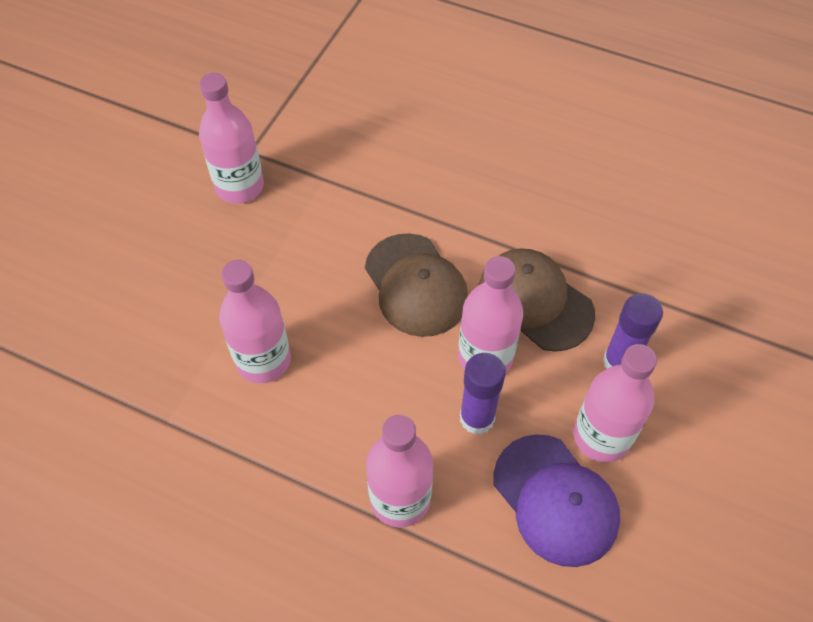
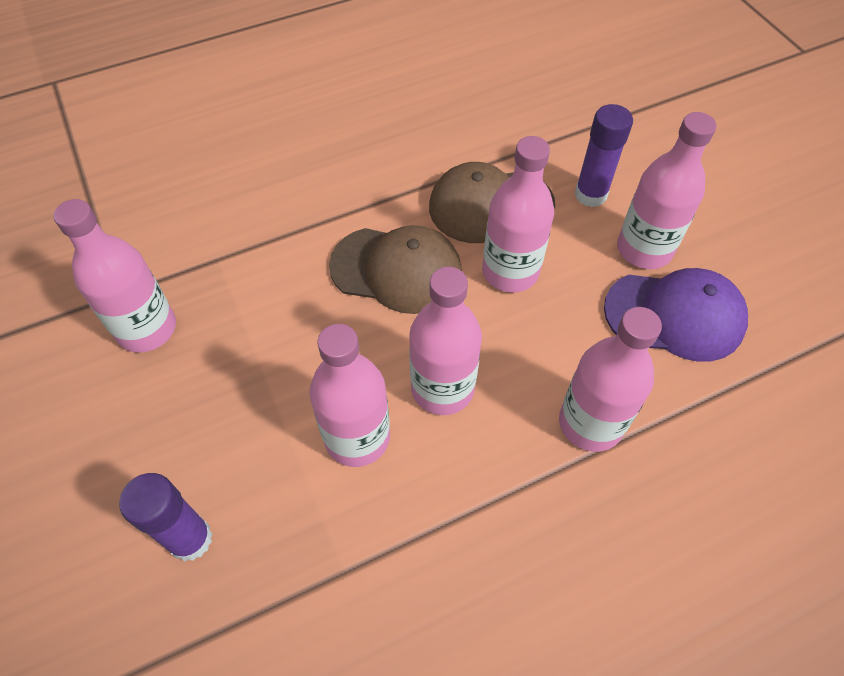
camera: 50 degrees left, 0 degrees up
purple glue stick [460,353,505,434] -> purple glue stick moved to [119,473,213,562]
none -> pink bottle [409,267,482,415]

